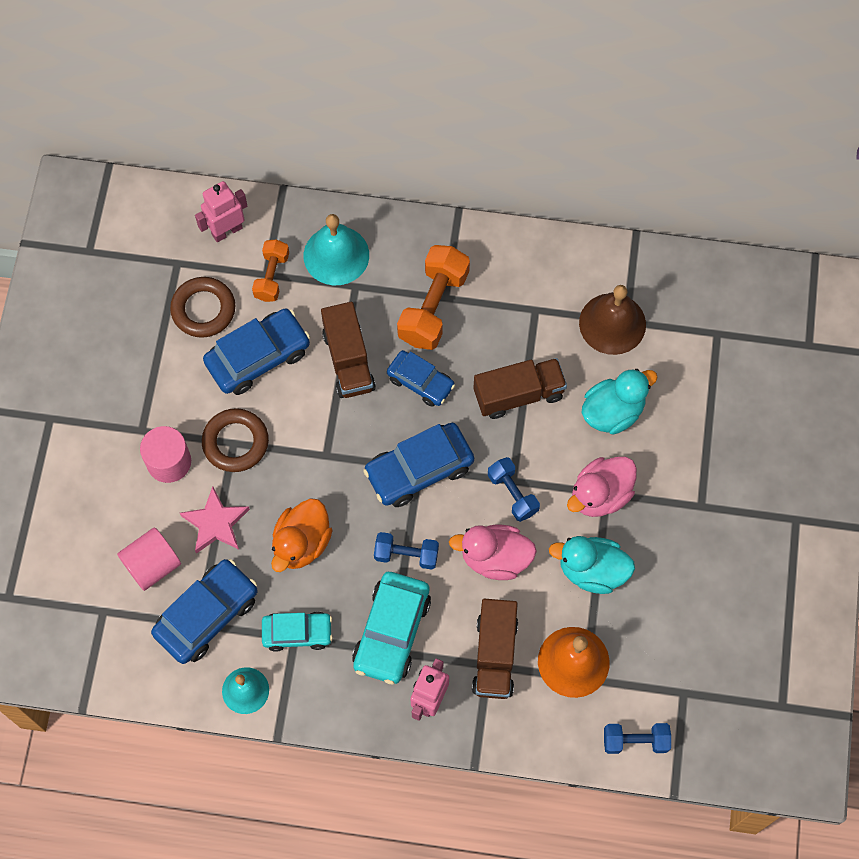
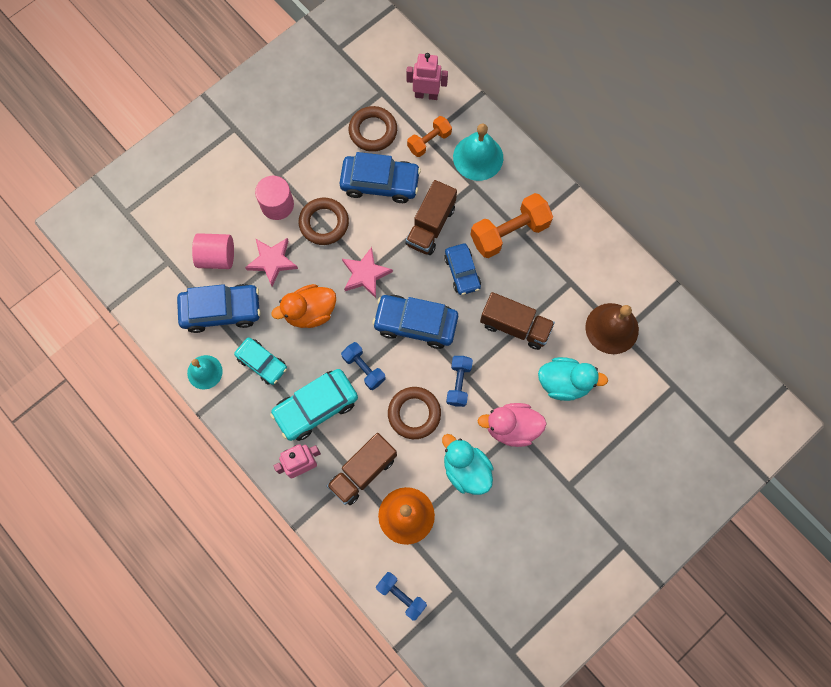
camera: 40 degrees right, 5 degrees up
pink duck [449,525,537,580] -> brown ring [388,387,441,439]
none -> pink star [342,247,393,298]

